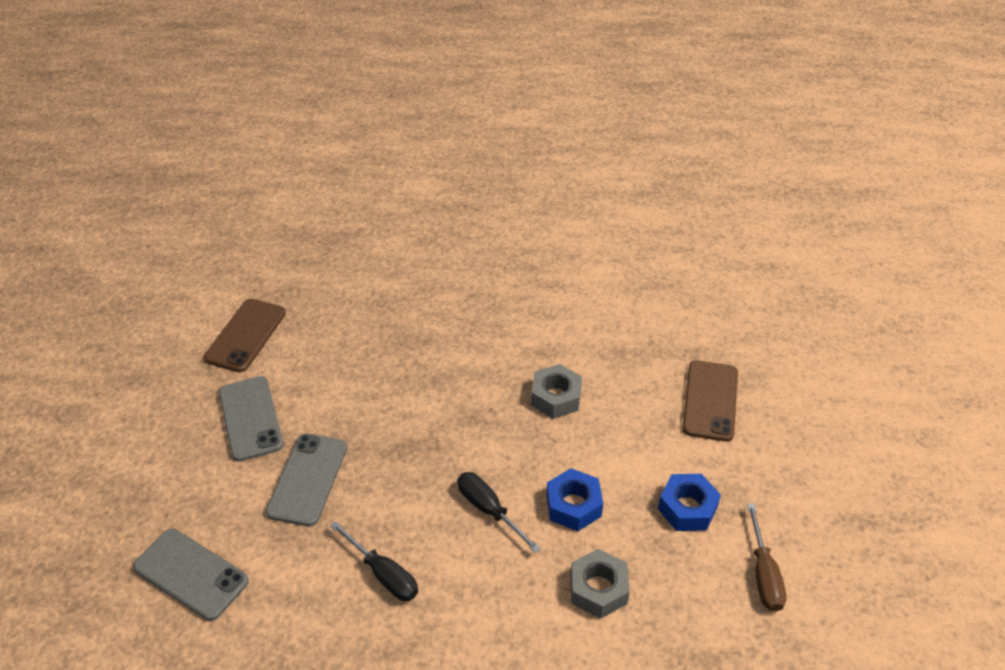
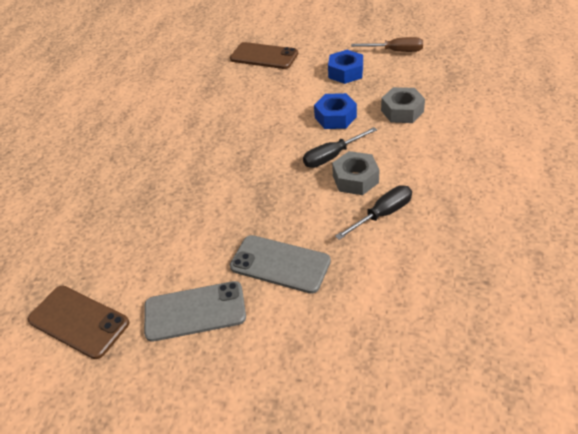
camera: 75 degrees left, 0 degrees up
grey phone [133,528,249,621] -> none
grey nut [531,364,582,419] -> grey nut moved to [332,151,379,195]

